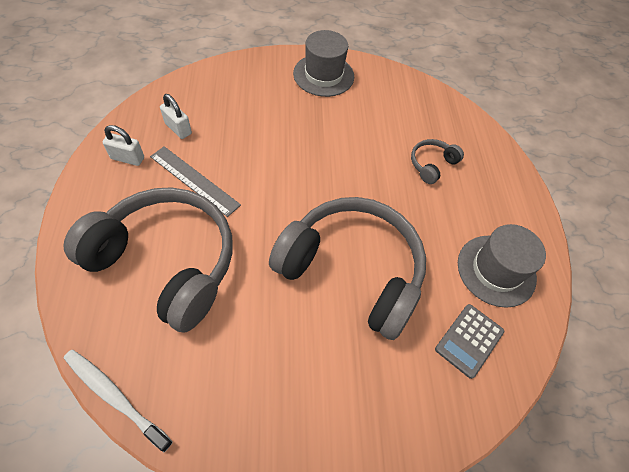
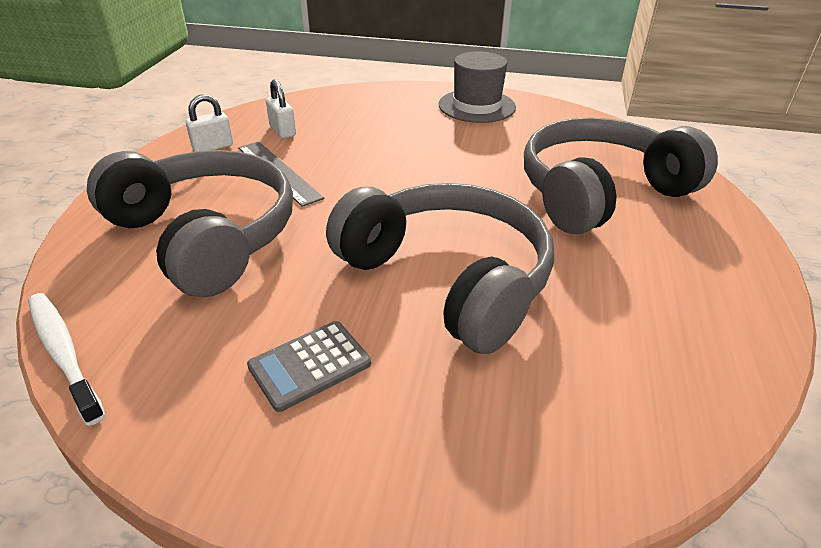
camera: 20 degrees right, 20 degrees down
white padlock [103,125,144,166] -> white padlock turned 60 degrees counterclockwise [186,94,233,152]
grey headphones [411,139,464,184] -> grey headphones [524,117,718,234], size x2.43
grey calculator [435,304,504,379] -> grey calculator moved to [247,321,371,412]
grey hat [458,224,546,308] -> none

